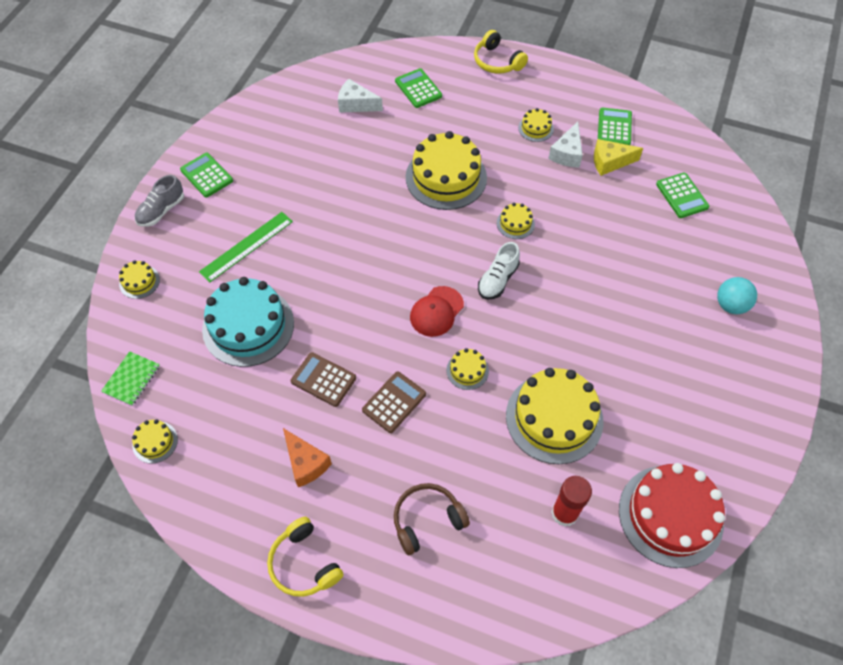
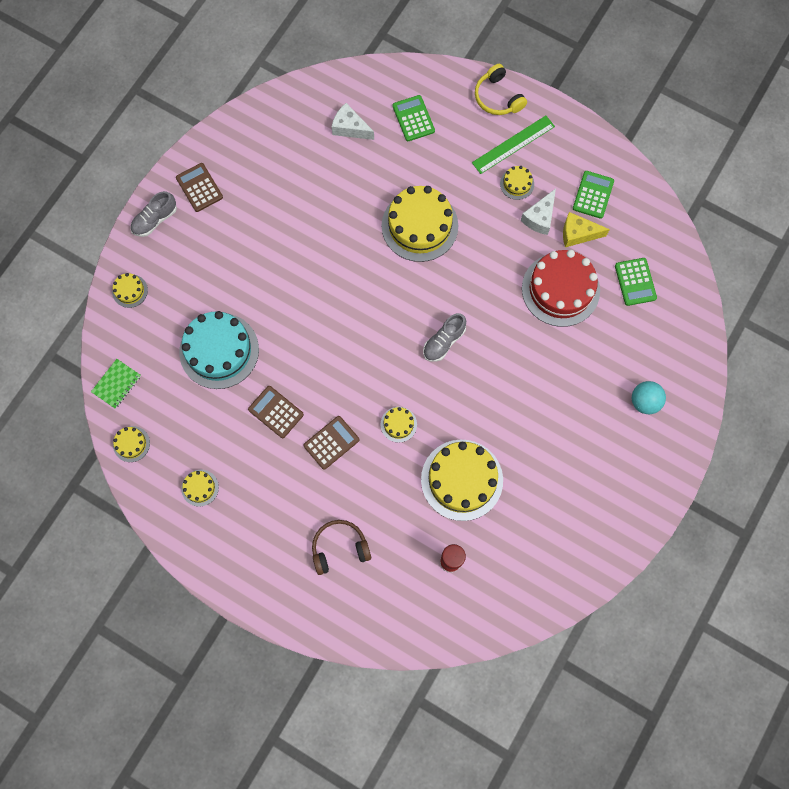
camera: 10 degrees right, 15 degrees up
green calculator [180,153,233,198] -> brown calculator [176,163,223,212]
green ruler [199,212,293,282] -> green ruler moved to [472,116,555,174]
yellow headphones [267,517,343,597] -> none
orange cheese [283,428,332,487] -> none
red cap [410,286,464,337] -> none
white shoe [478,242,520,299] -> grey shoe [423,313,466,362]
yellow cake [497,203,535,239] -> yellow cake moved to [181,470,219,507]
red cake [619,463,725,568] -> red cake moved to [522,250,600,327]

